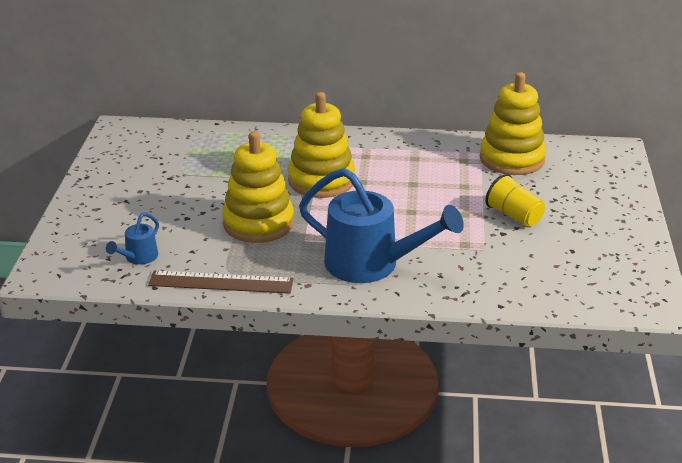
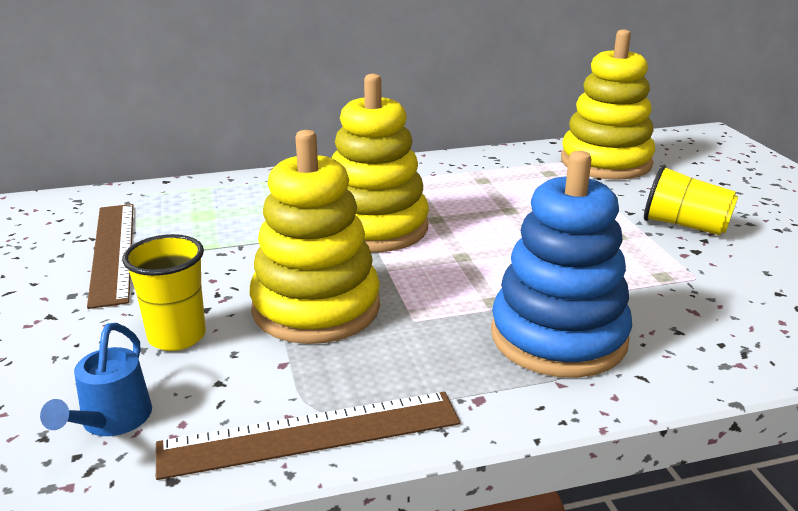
camera: 20 degrees left, 5 degrees down
blue watering can [299,168,464,283] -> blue stacking toy [491,151,632,378]
none -> brown ruler [87,204,134,309]
none -> yellow cup [122,234,206,351]

